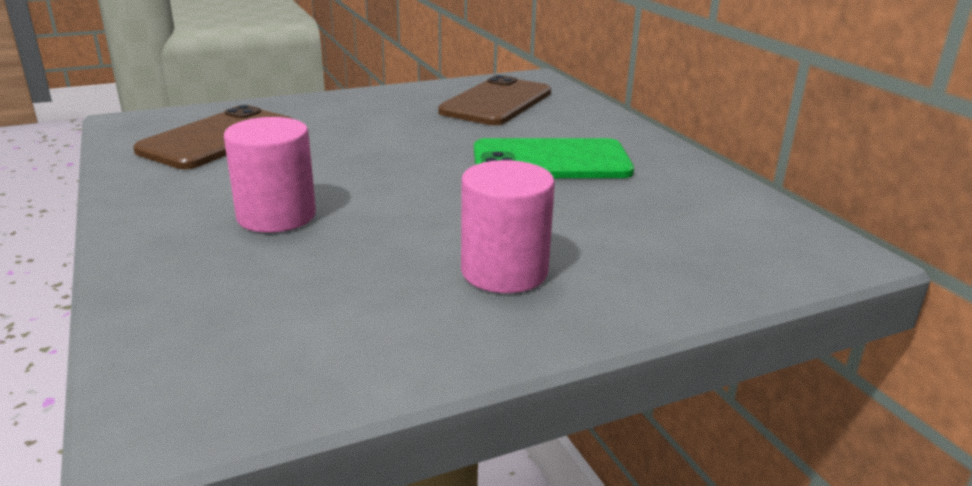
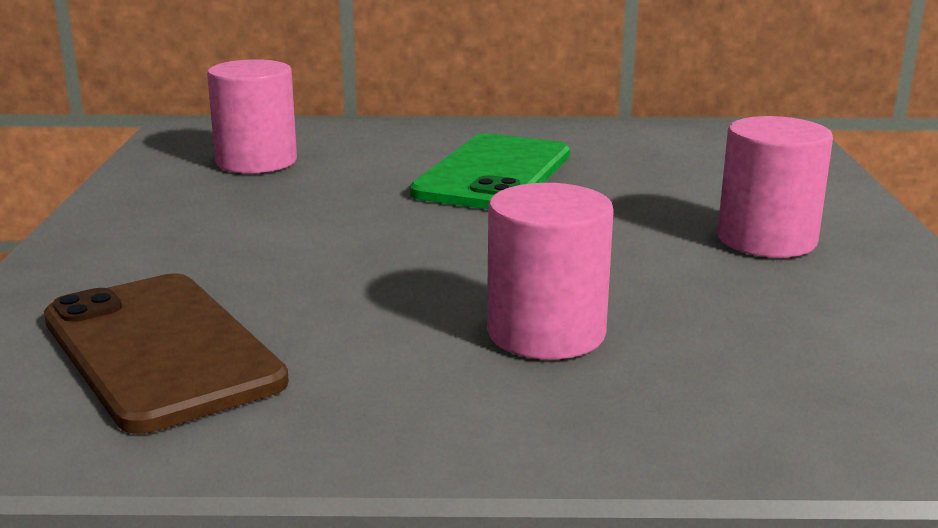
camera: 65 degrees left, 5 degrees down
brown phone [438,75,551,125] -> pink cylinder [207,59,297,173]

